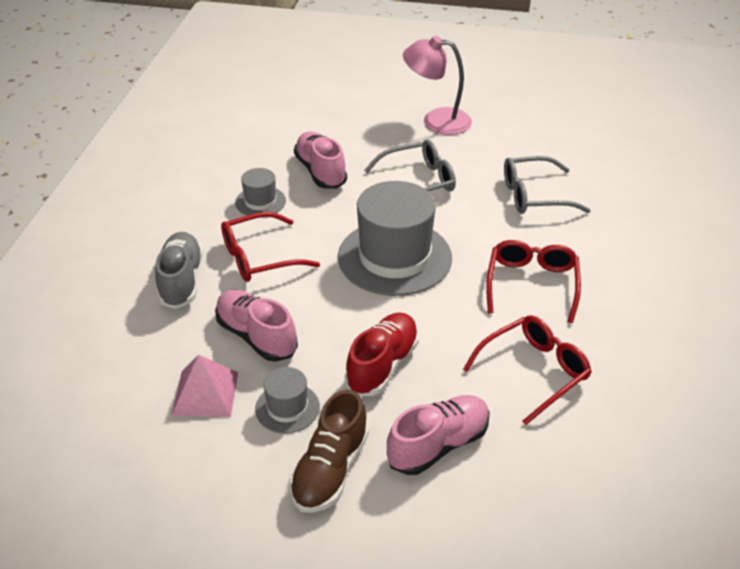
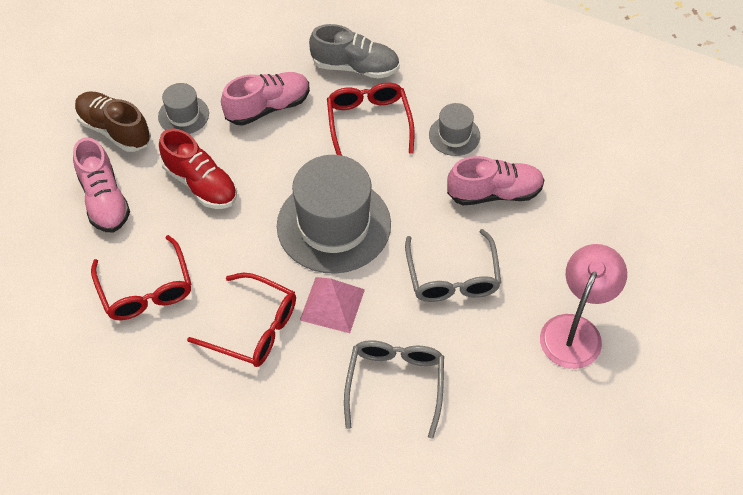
camera: 105 degrees right, 15 degrees up
pink pyramid [171,355,238,417] -> pink pyramid moved to [300,277,365,333]

